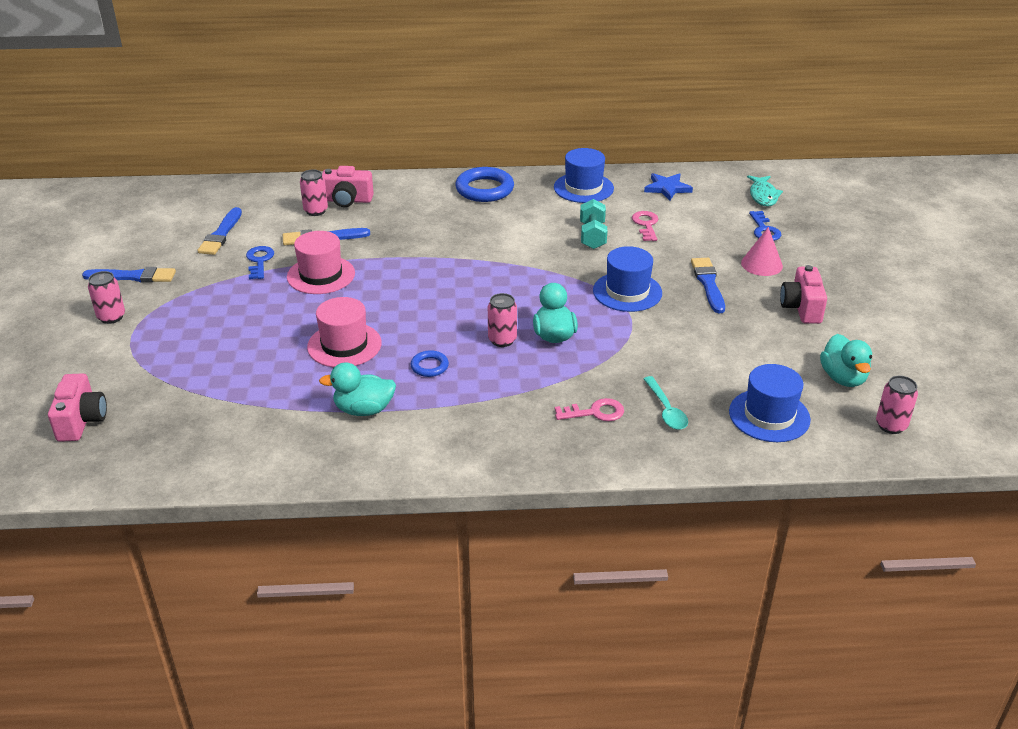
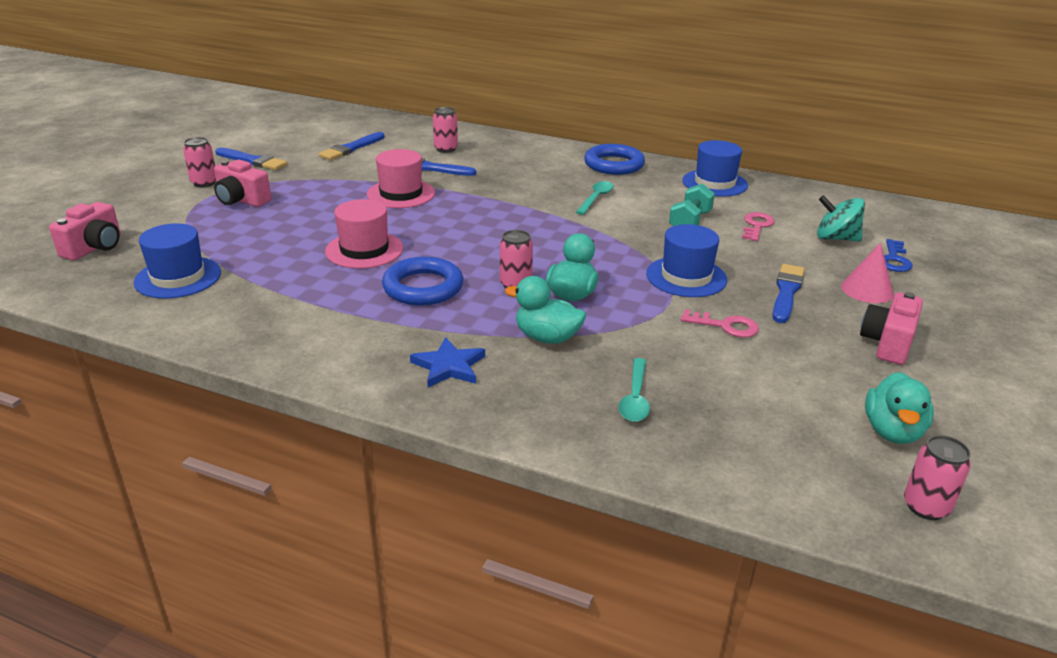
camera: 25 degrees right, 5 degrees down
blue key [246,246,274,279] -> none
turquoise duck [319,362,396,416] -> turquoise duck moved to [505,276,586,344]
pink camera [322,166,374,207] -> pink camera moved to [214,160,271,207]
blue ring [411,350,449,377] -> blue ring [382,257,463,306], size x1.93
pink key [555,398,624,421] -> pink key moved to [681,309,759,338]
blue star [644,173,693,201] -> blue star moved to [410,337,485,387]
blue hat [729,364,811,442] -> blue hat moved to [134,223,221,299]
turquoise fish [747,175,783,207] -> none
none -> turquoise spoon [576,181,614,215]
none -> turquoise spinning top [817,195,865,242]

